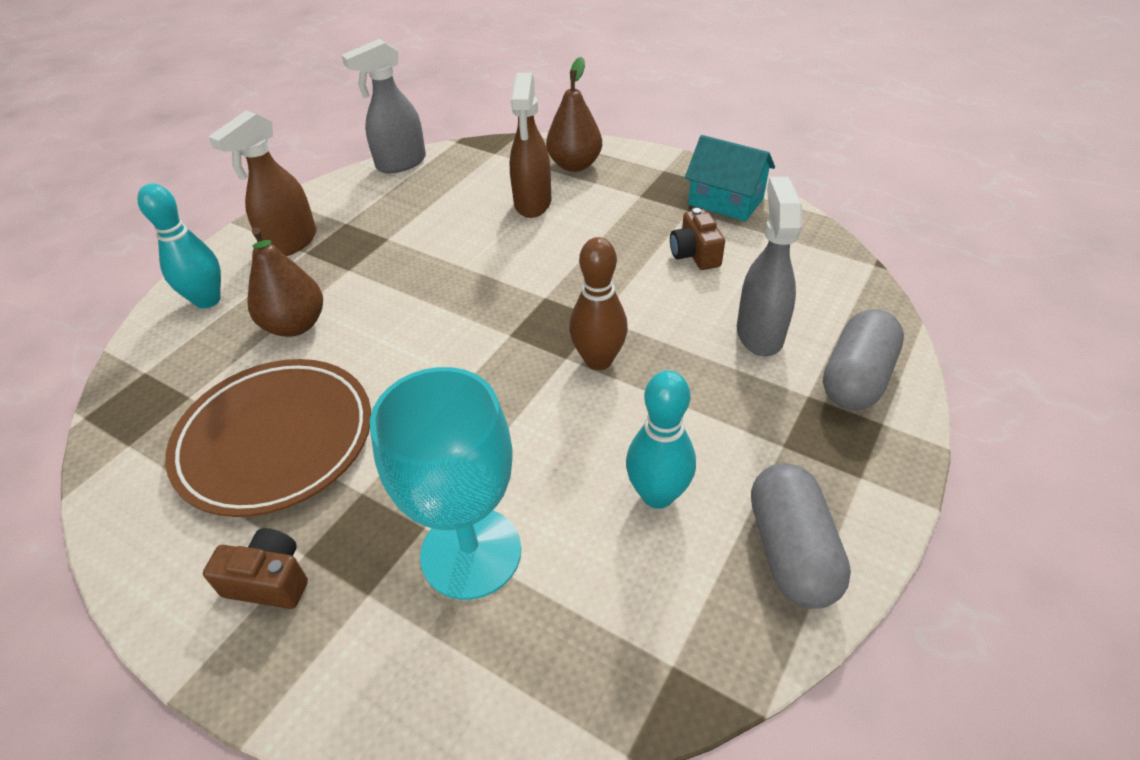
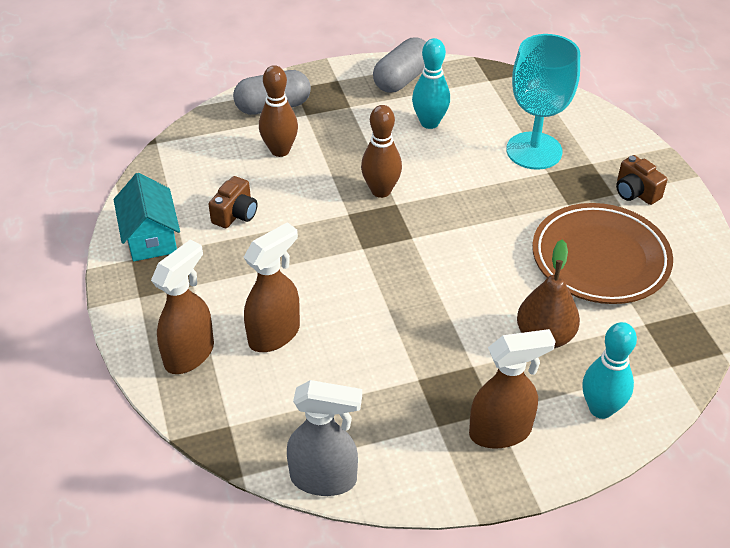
camera: 140 degrees left, 0 degrees up
brown pear [546,57,602,172] -> brown spray bottle [151,239,214,374]
grey spray bottle [737,177,803,356] -> brown bowling pin [259,65,298,157]

